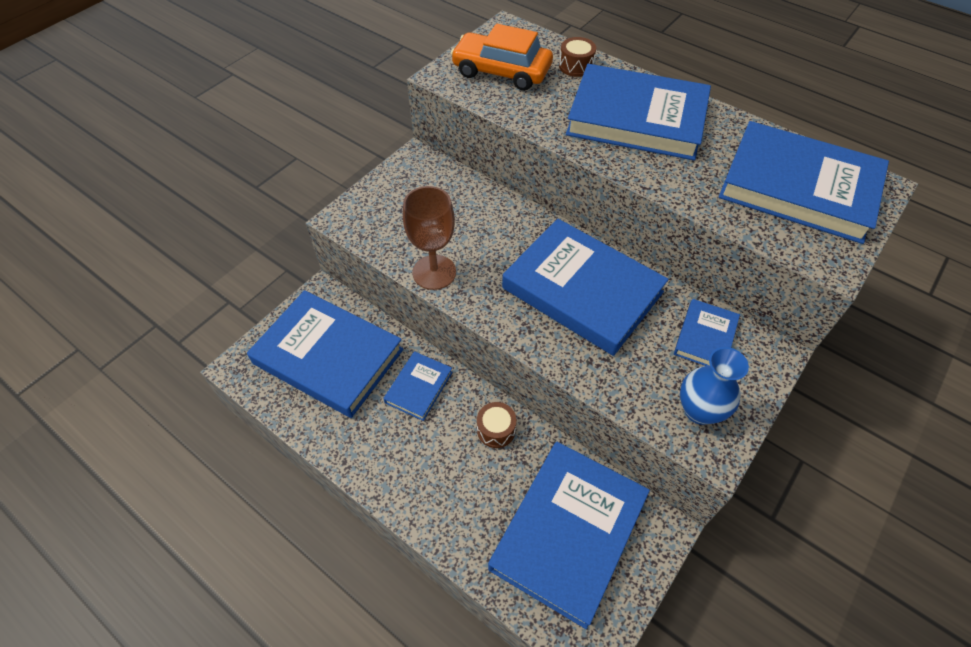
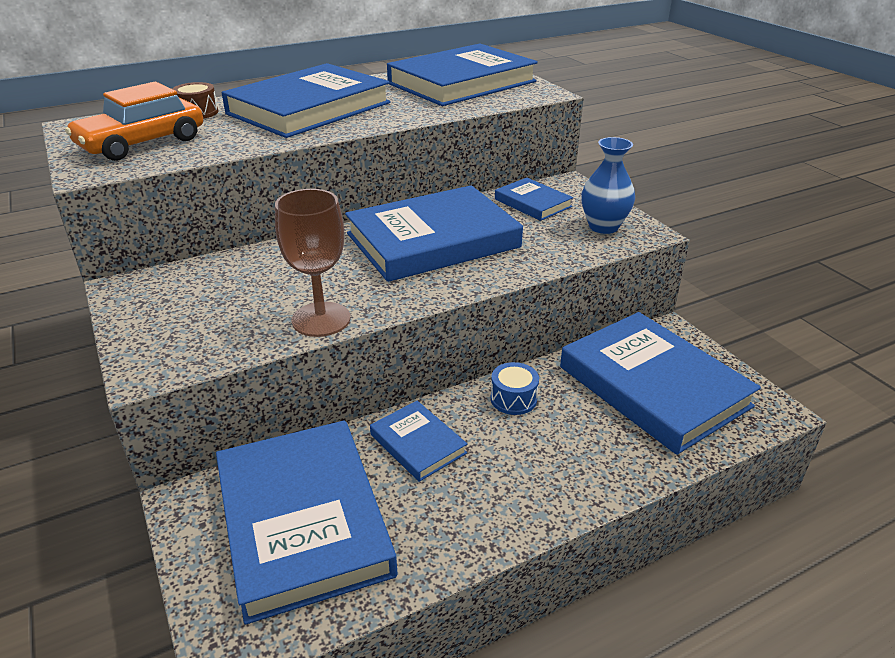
camera: 65 degrees left, 20 degrees down
blue book [247,290,404,418] -> blue book turned 75 degrees counterclockwise [216,420,397,625]
brown drum [477,402,517,448] -> blue drum [490,362,539,415]

